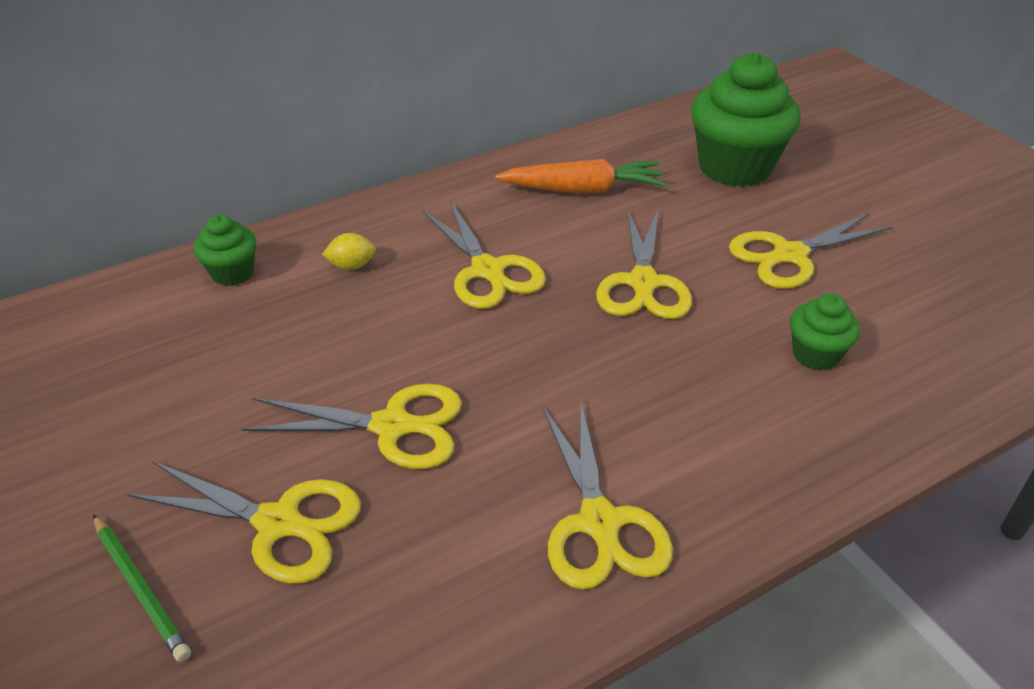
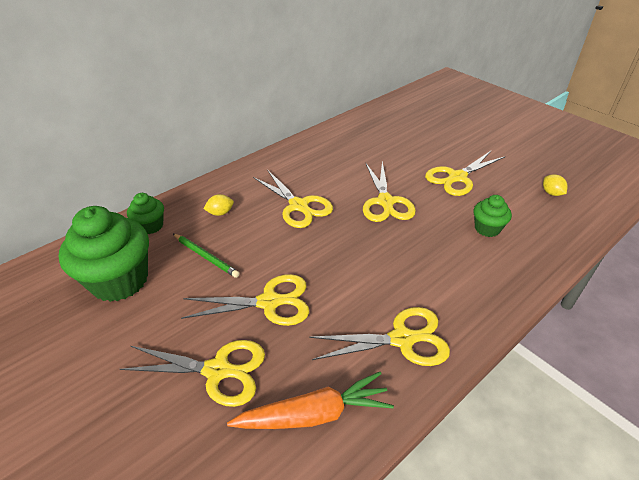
camera: 10 degrees left, 0 degrees up
green pencil [93,514,191,662] -> green pencil moved to [173,234,240,278]
orange carrot [495,159,666,194] -> orange carrot moved to [227,372,394,429]
yellow scissors [542,398,673,590] -> yellow scissors turned 75 degrees counterclockwise [309,307,450,366]
green cupcake [691,52,801,187] -> green cupcake moved to [59,206,149,302]
none -> yellow lemon [543,174,568,196]

